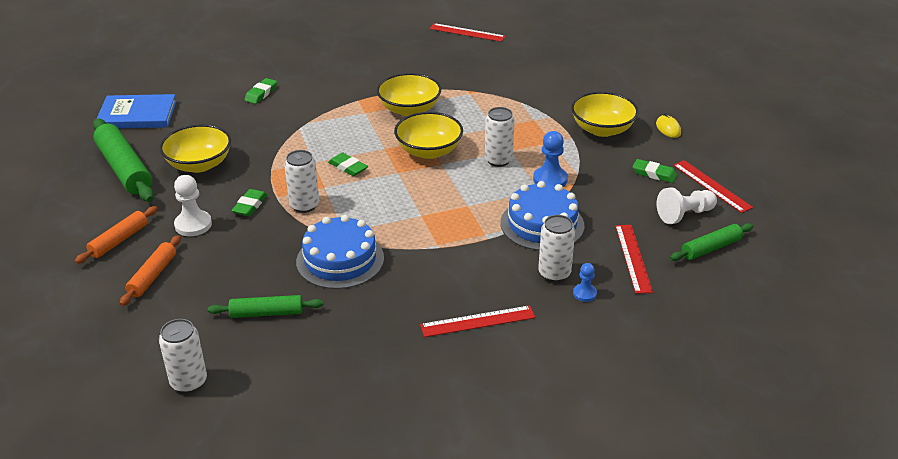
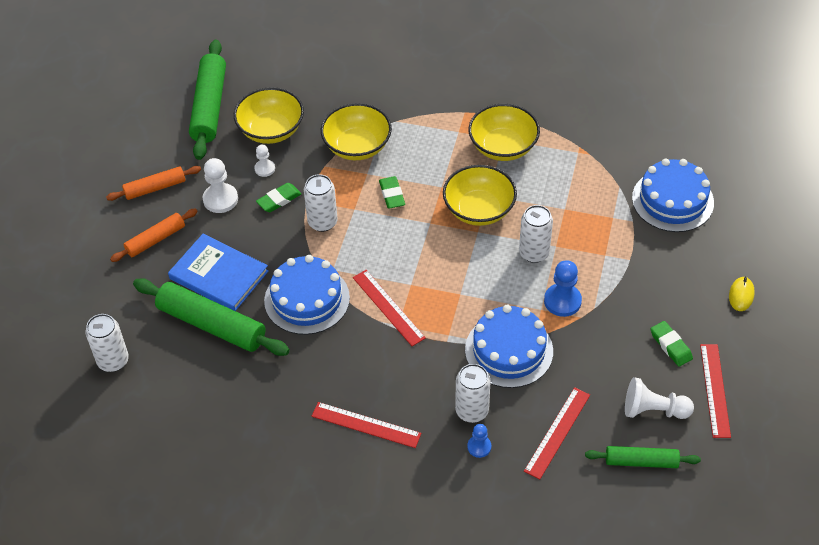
camera: 35 degrees right, 15 degrees up
blue book [96,94,177,129] -> blue book moved to [168,234,269,311]
green rolling pin [208,295,323,318] -> green rolling pin [133,278,290,356], size x1.73
green eraser [244,78,277,104] -> none
red ruler [430,23,506,42] -> red ruler moved to [353,270,426,346]
yellow bowl [571,92,639,137] -> yellow bowl moved to [321,103,392,160]
none -> white pawn [254,145,275,177]
none -> blue cake [632,158,714,232]

